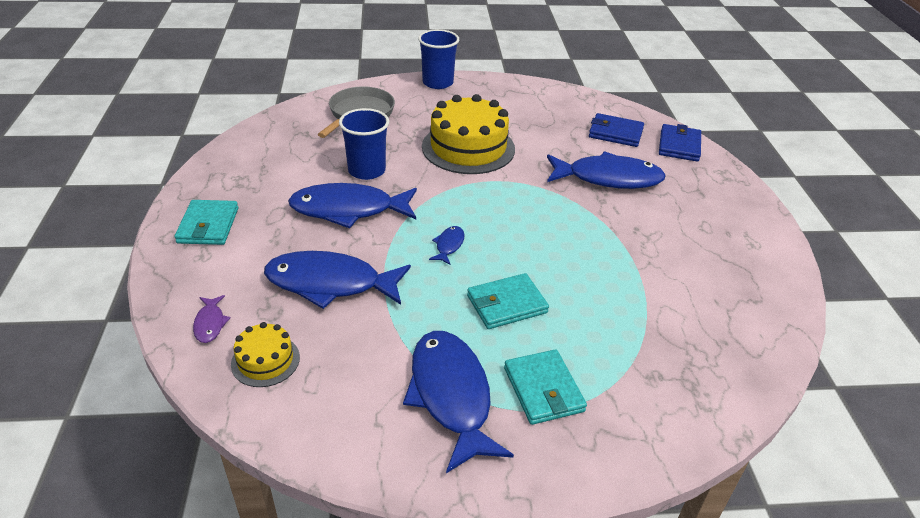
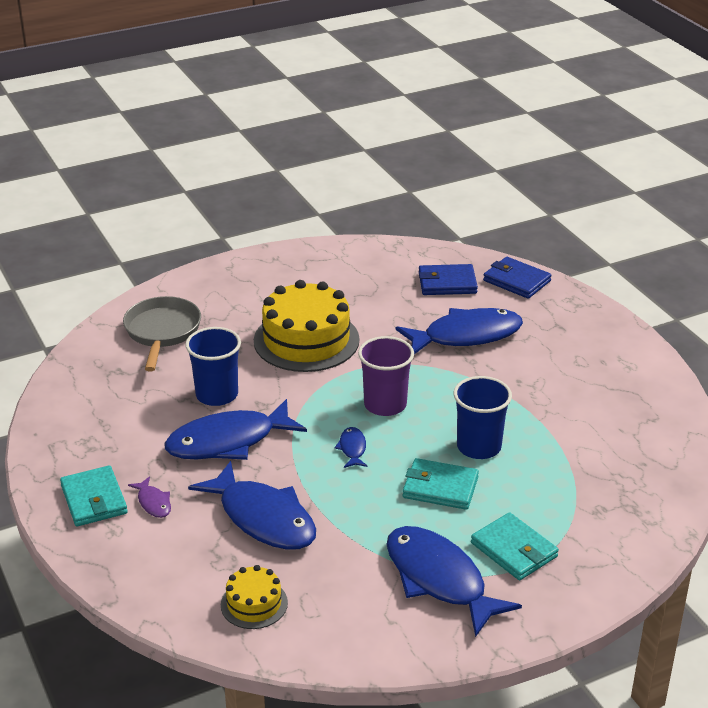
camera: 20 degrees left, 5 degrees down
purple fish [193,295,231,343] -> purple fish moved to [128,476,171,518]
blue fish [264,251,411,309] -> blue fish turned 120 degrees counterclockwise [188,461,316,550]
blue cup [418,29,459,89] -> blue cup moved to [454,376,512,459]
turquoise wallet [467,273,549,329] -> turquoise wallet turned 60 degrees clockwise [403,458,479,510]
blue wallet [659,124,701,162] -> blue wallet turned 45 degrees counterclockwise [483,257,552,299]
none -> purple cup [358,336,414,416]

